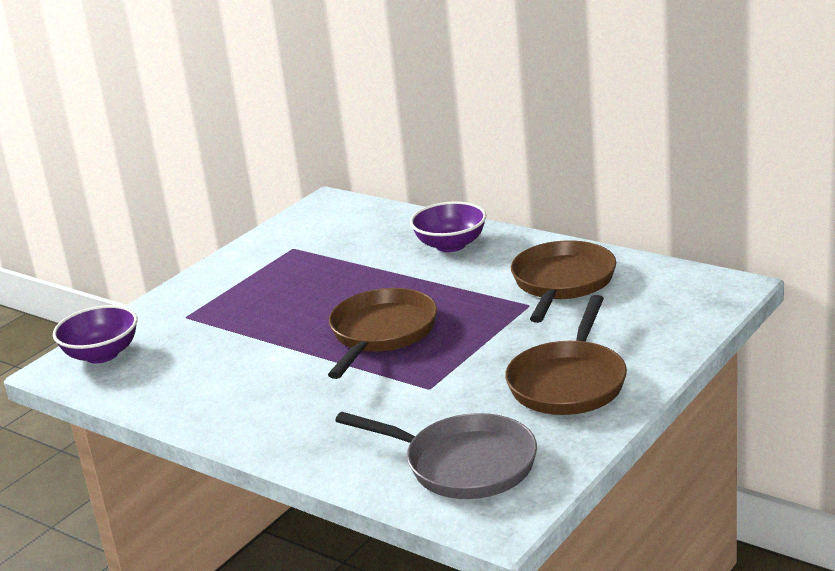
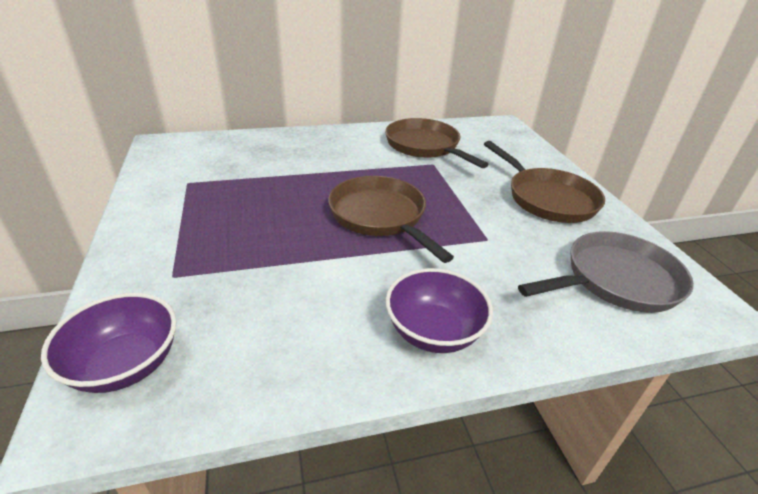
camera: 55 degrees left, 10 degrees up
purple bowl [410,201,486,252] -> purple bowl moved to [386,268,493,353]

